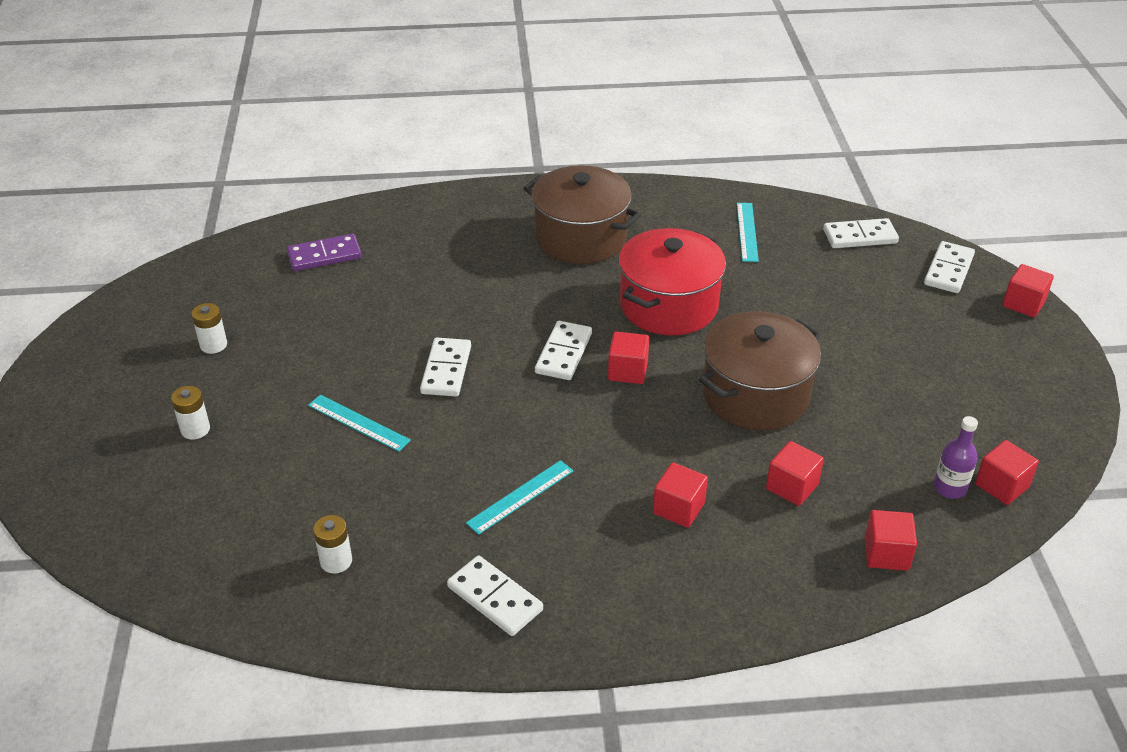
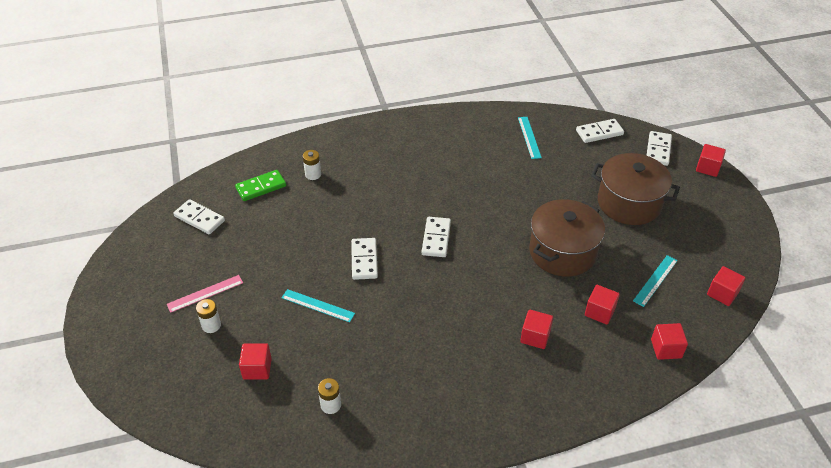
camera: 10 degrees left, 5 degrees up
white battery [192,303,227,354] -> white battery moved to [303,150,321,180]
purple domino [287,234,362,271] -> green domino [235,170,286,201]
white domino [447,556,543,636] -> white domino moved to [173,199,225,234]
turquoise ruler [466,460,573,535] -> turquoise ruler moved to [633,255,678,307]
brown pot [523,165,641,264] -> brown pot moved to [591,153,680,225]
red cube [608,332,649,384] -> red cube moved to [239,343,272,380]
red pot [618,228,726,335] -> none
purple bottle [933,416,978,499] -> none
none -> pink ruler [167,275,243,313]

